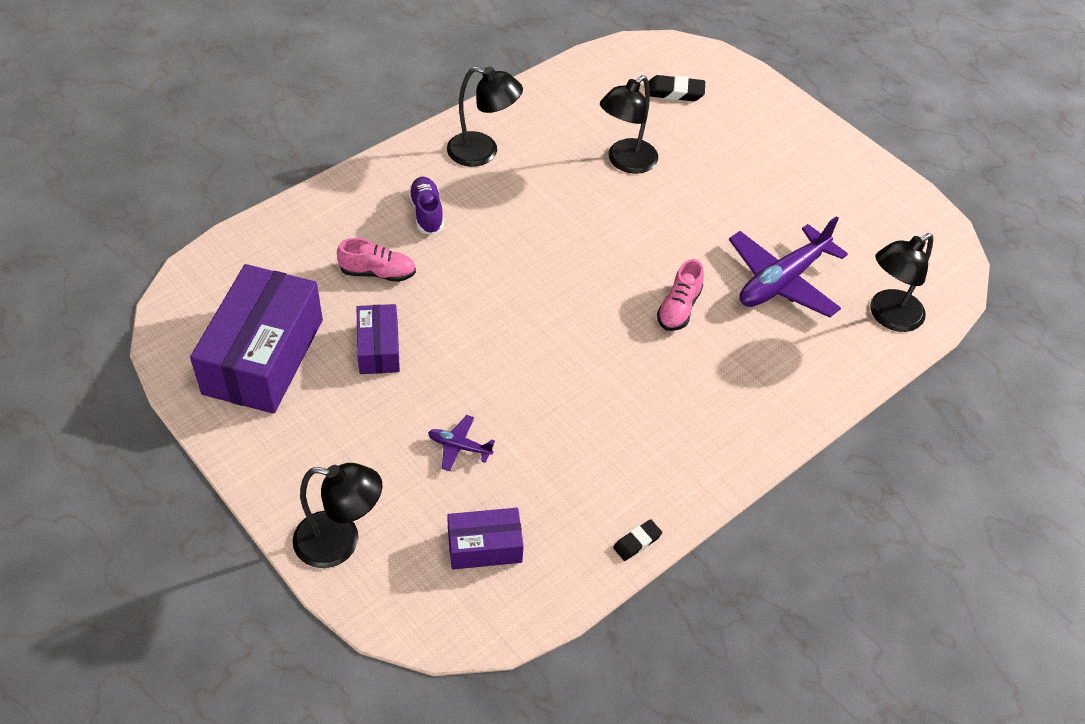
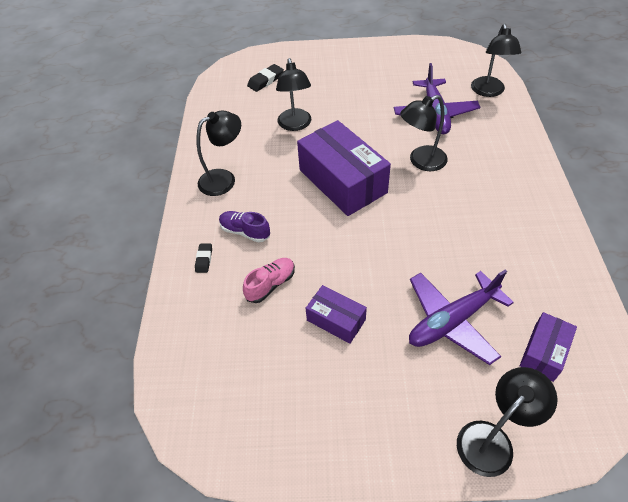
camera: 45 degrees left, 0 degrees up
purple box [190,264,323,414] -> purple box moved to [297,120,391,216]
purple plane [428,415,495,471] -> purple plane [409,270,514,365], size x2.20
black eraser [613,519,662,561] -> black eraser moved to [195,244,212,273]
pink shoe [657,259,704,331] -> black lamp [400,95,448,171]

